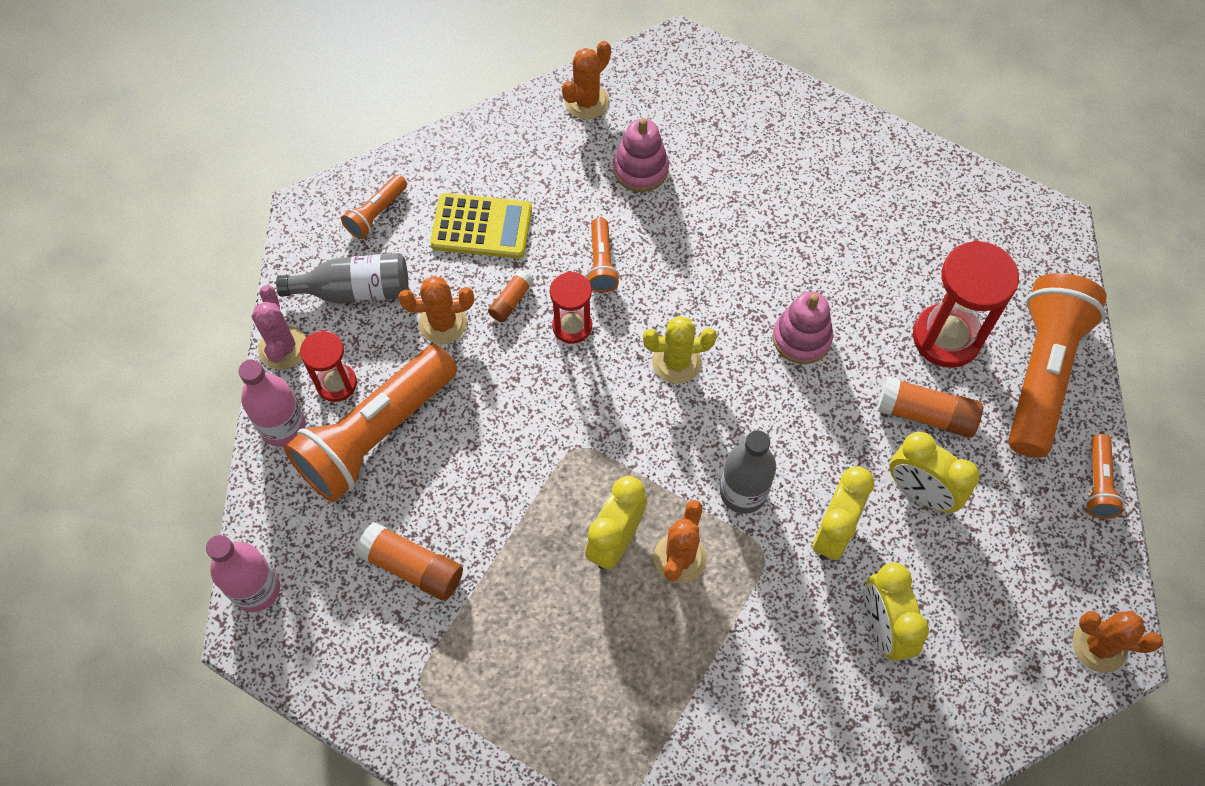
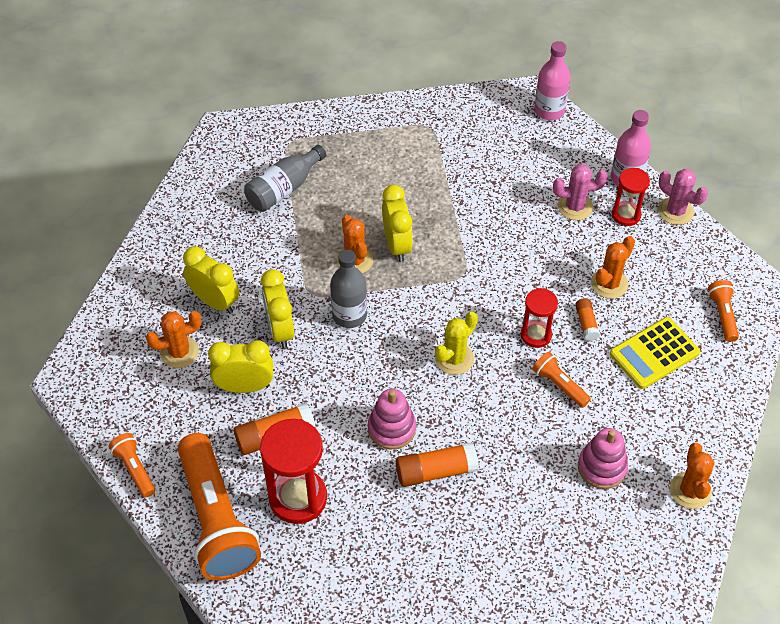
camera: 140 degrees right, 10 degrees down
grey bottle [276,253,409,304] -> grey bottle moved to [244,145,326,212]
orange flashlight [284,345,457,502] -> pink cactus [553,164,608,220]
orange glue stick [356,522,463,601] -> orange glue stick moved to [396,442,479,487]
orange cactus [1073,611,1163,673] -> orange cactus moved to [146,311,201,368]

